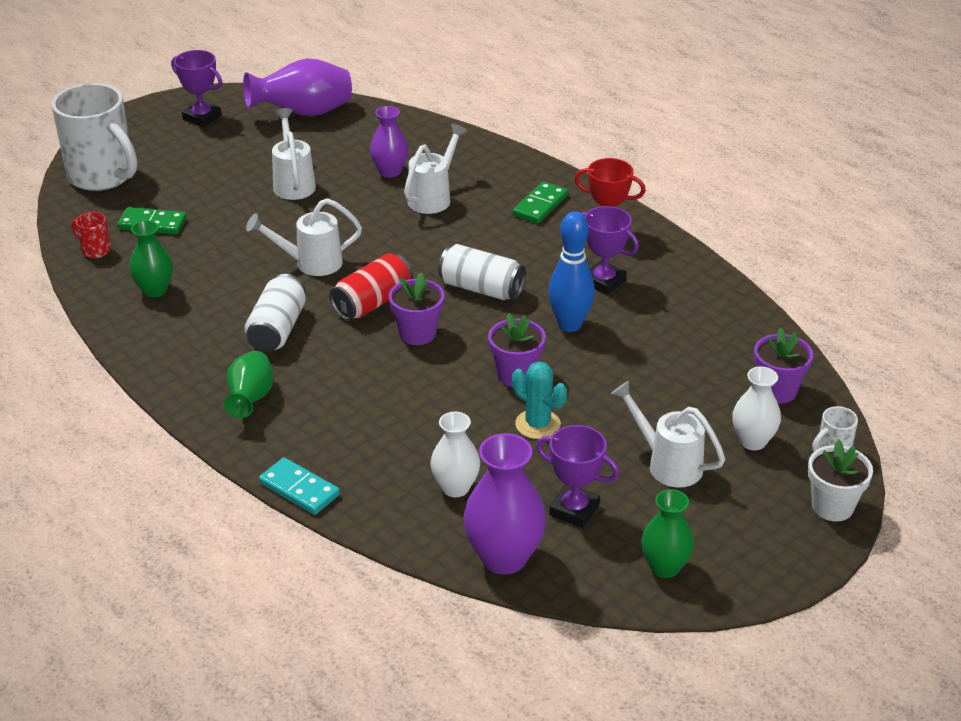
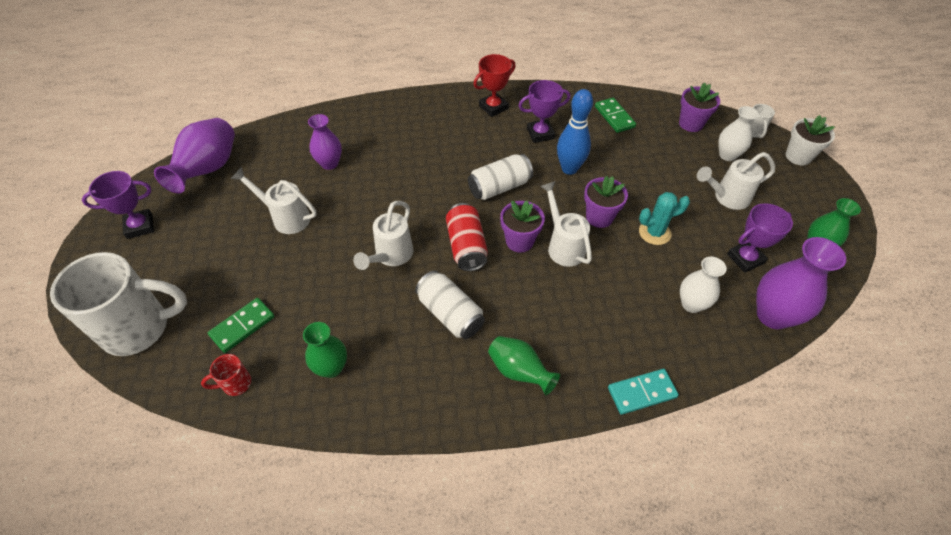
camera: 55 degrees left, 15 degrees up
white watering can [404,123,467,214] -> white watering can moved to [541,181,592,267]
green domino [513,181,568,224] -> green domino moved to [595,98,636,133]

